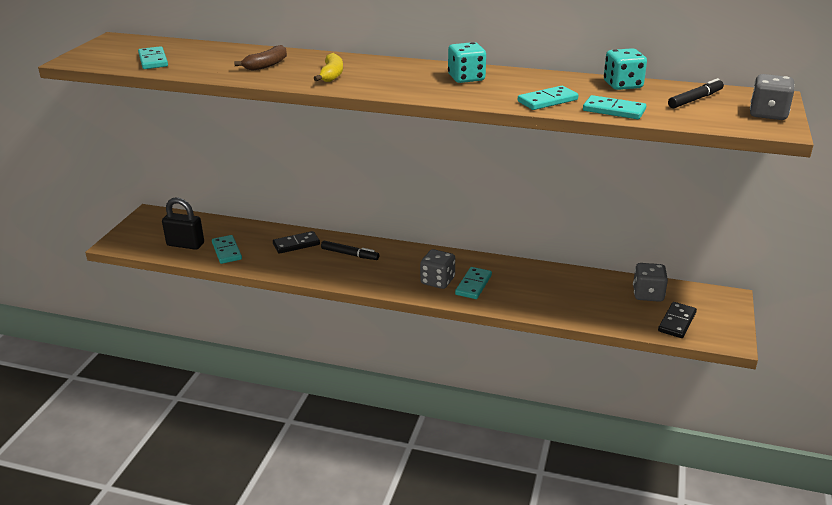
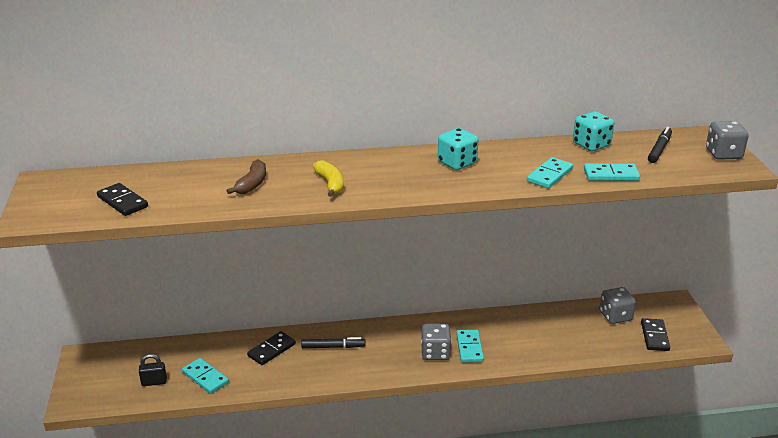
camera: 25 degrees left, 0 degrees up
turquoise domino [138,46,168,69] -> black domino [97,183,148,216]
black padlock [162,197,204,250] -> black padlock [139,354,167,386], size x0.62

